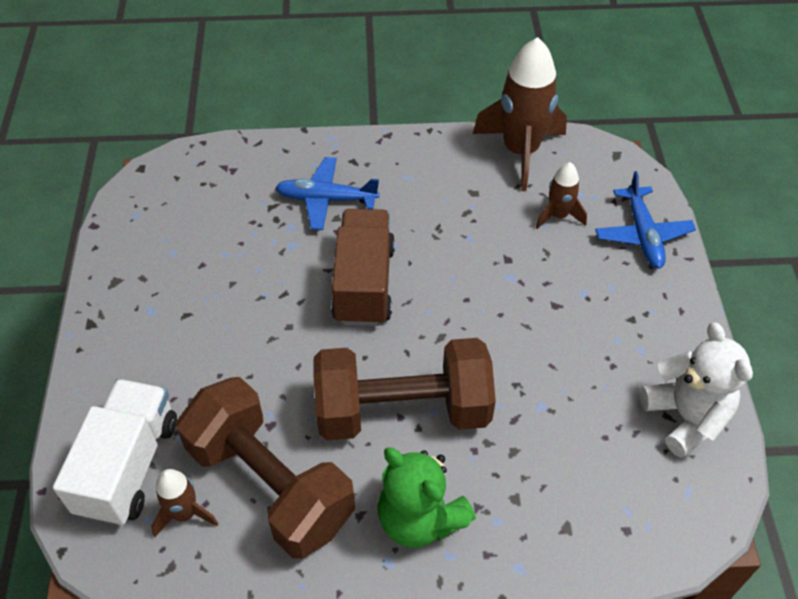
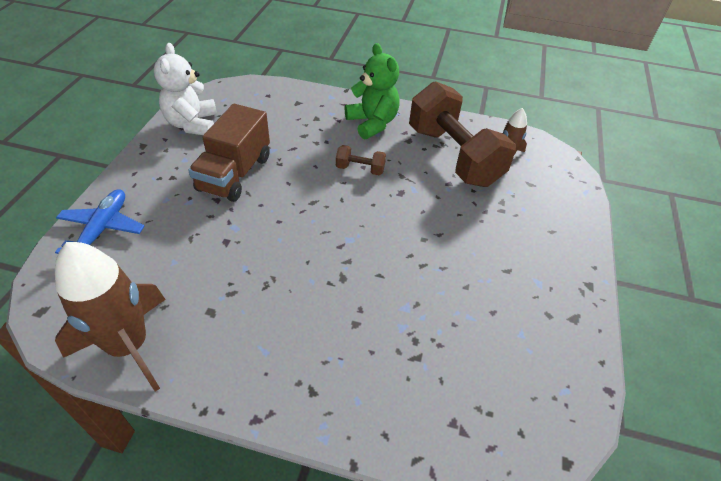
camera: 165 degrees left, 5 degrees down
white truck [53,379,177,526] -> none
blue plane [275,157,380,230] -> none
brown dumbbell [313,338,496,440] -> brown dumbbell [336,145,386,175], size x0.41
brown truck [331,209,395,326] -> brown truck moved to [188,104,270,202]
brown rocket [536,162,587,229] -> none

